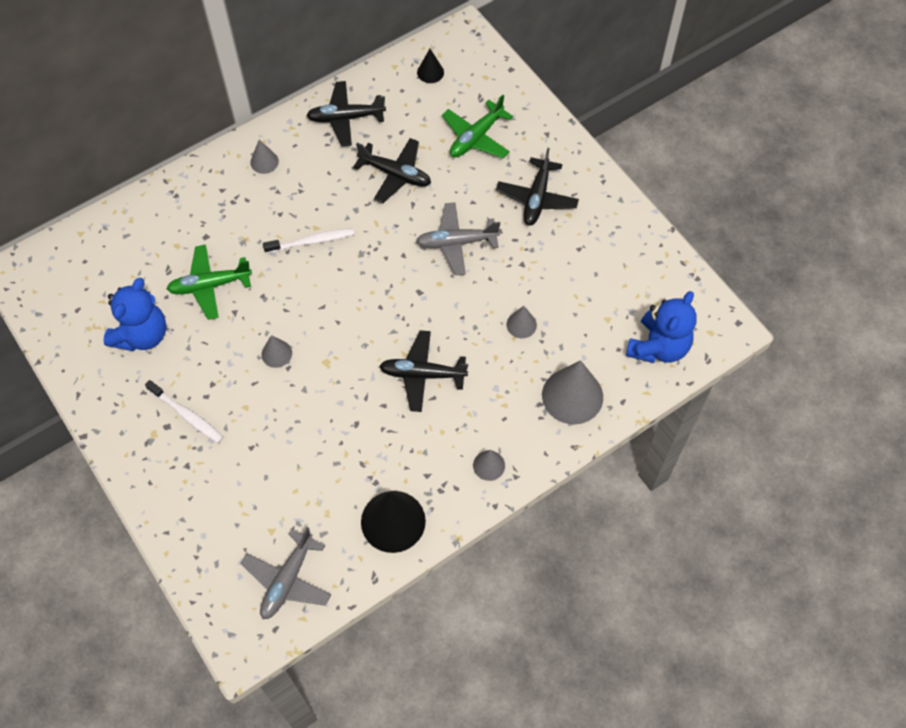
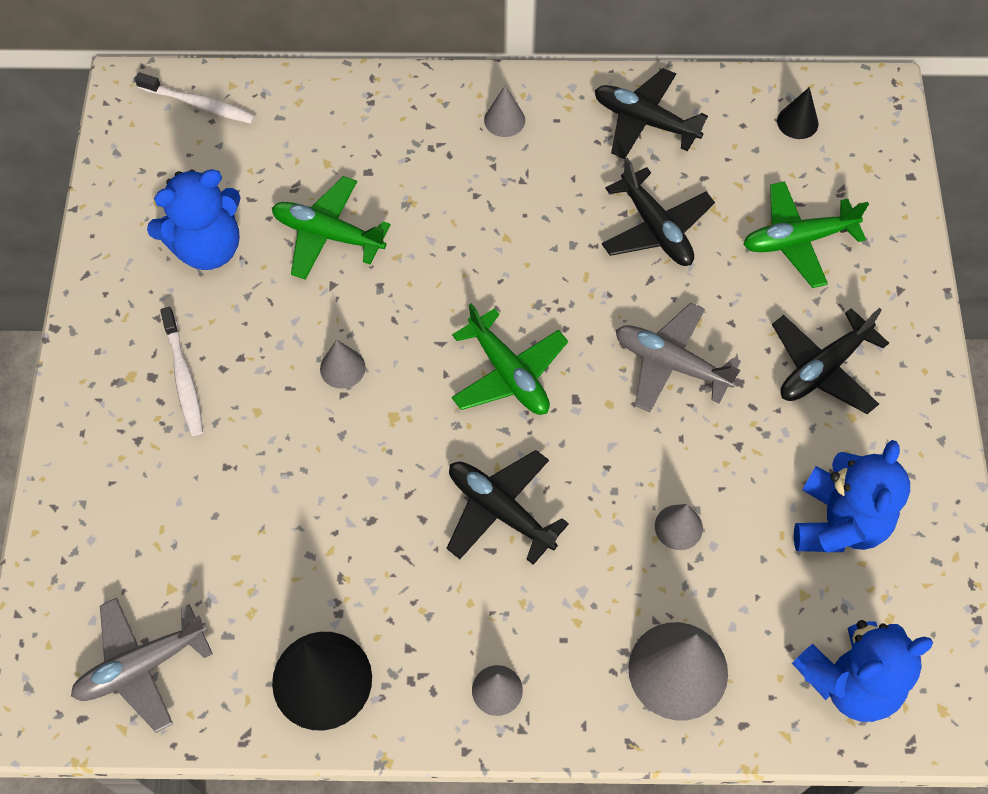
camera: 35 degrees right, 0 degrees up
white toothbrush [263,228,354,253] -> white toothbrush moved to [135,72,256,124]
none -> green plane [452,303,568,415]
none -> blue teddy bear [794,440,910,553]

